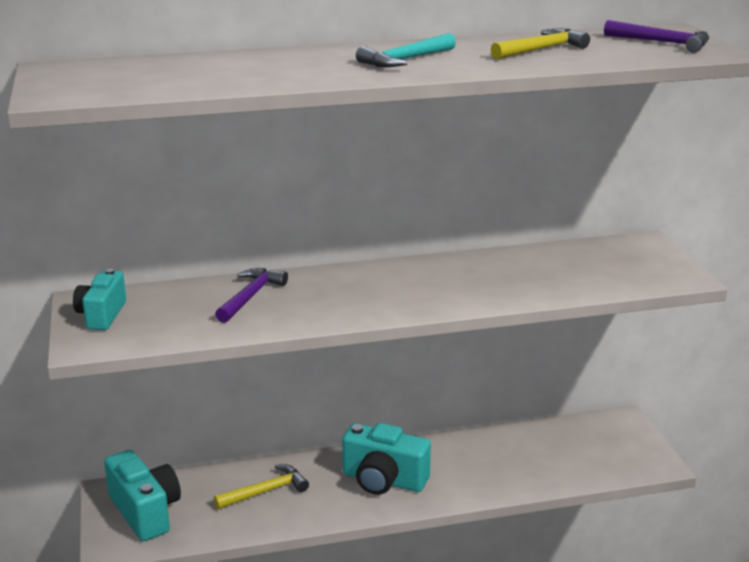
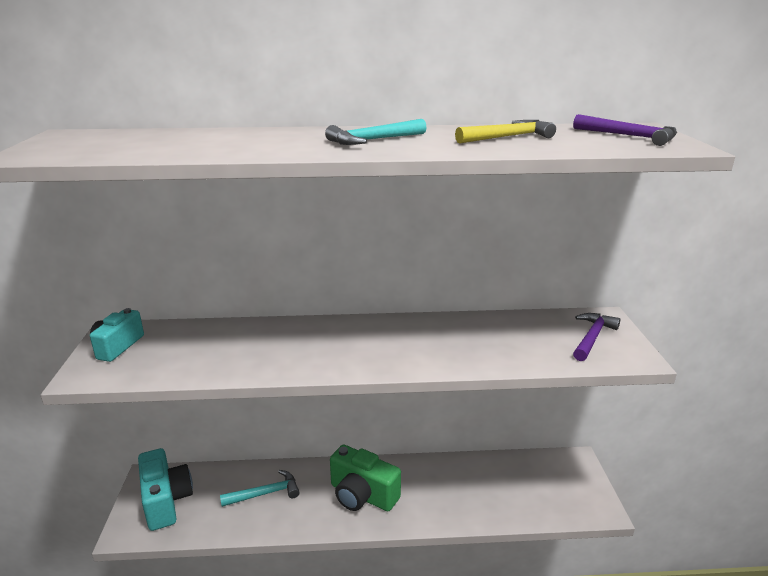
camera: 10 degrees right, 0 degrees up
yellow hammer [214,464,309,509] -> turquoise hammer [220,470,300,507]
purple hammer [215,268,288,323] -> purple hammer moved to [573,313,621,361]
turquoise camera [342,423,431,495] -> green camera [330,445,401,511]

